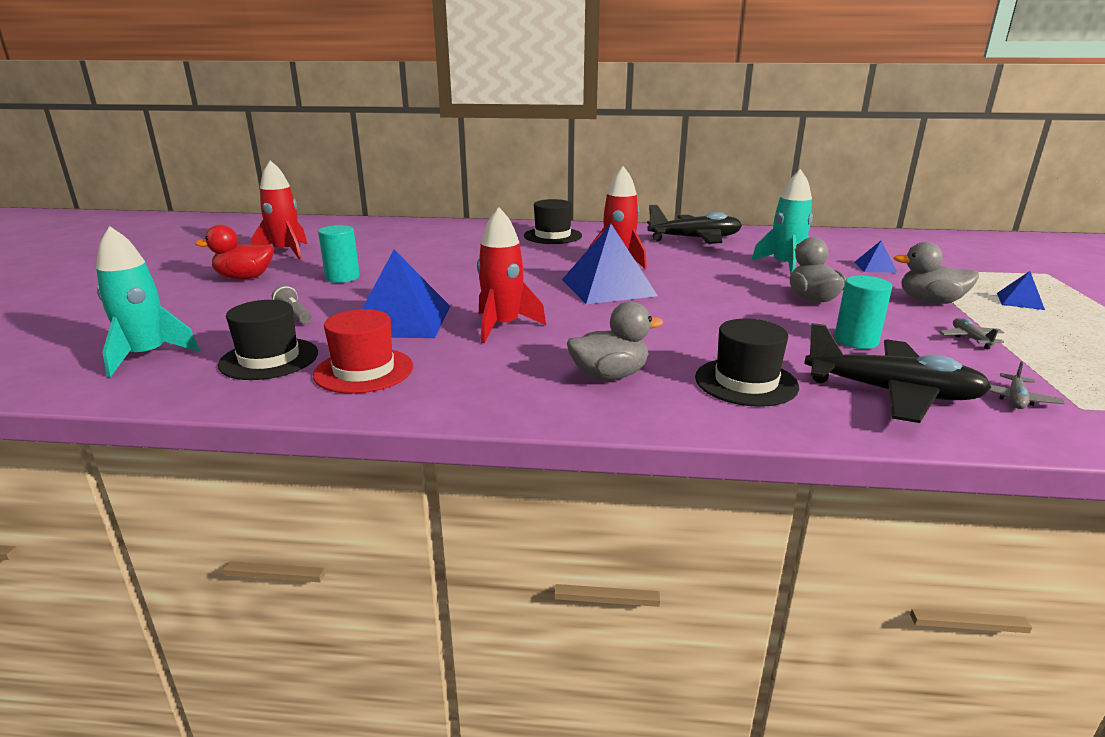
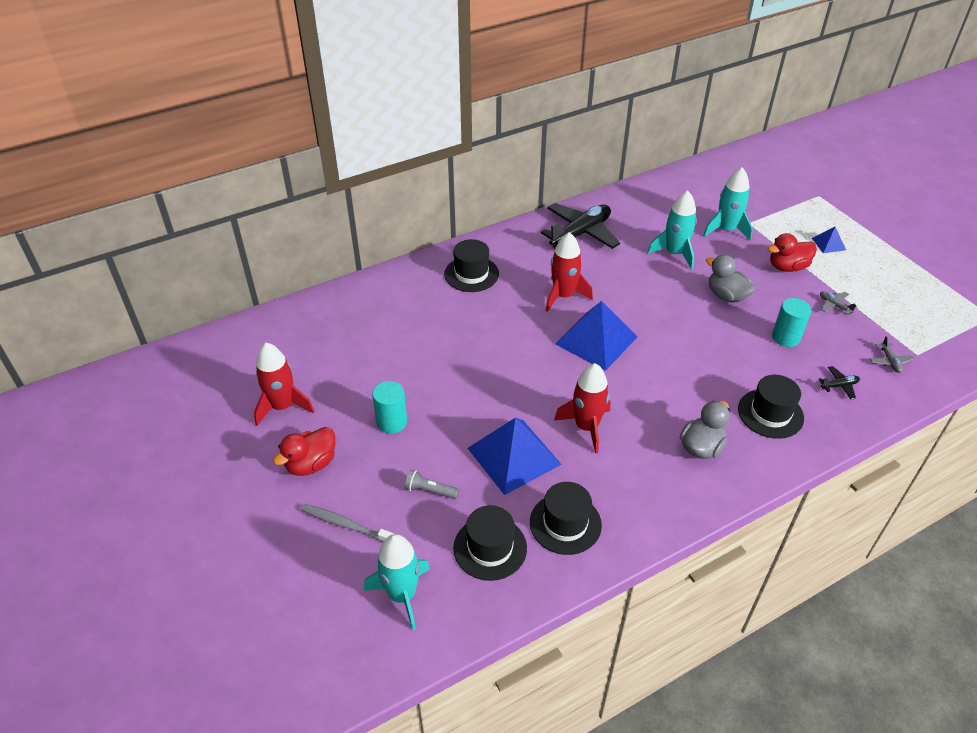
camera: 35 degrees left, 20 degrees up
red hat [313,309,413,394] -> black hat [530,482,602,555]
black plane [804,323,992,423] -> black plane [819,366,860,400], size x0.42
blue pyramid [854,240,898,273] -> turquoise rocket [703,167,753,241]
grey duck [894,242,979,304] -> red duck [768,233,817,272]
none -> grey toothbrush [301,504,394,542]

